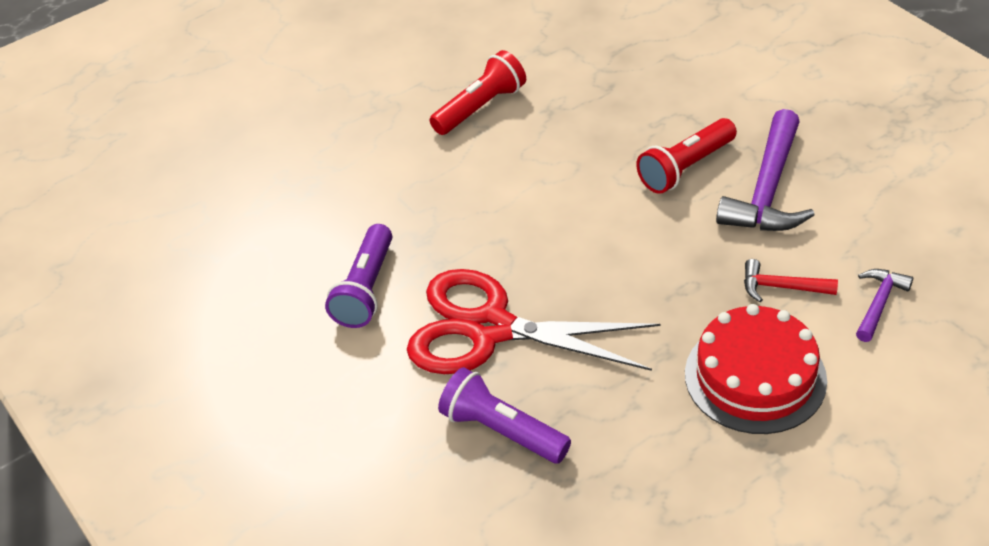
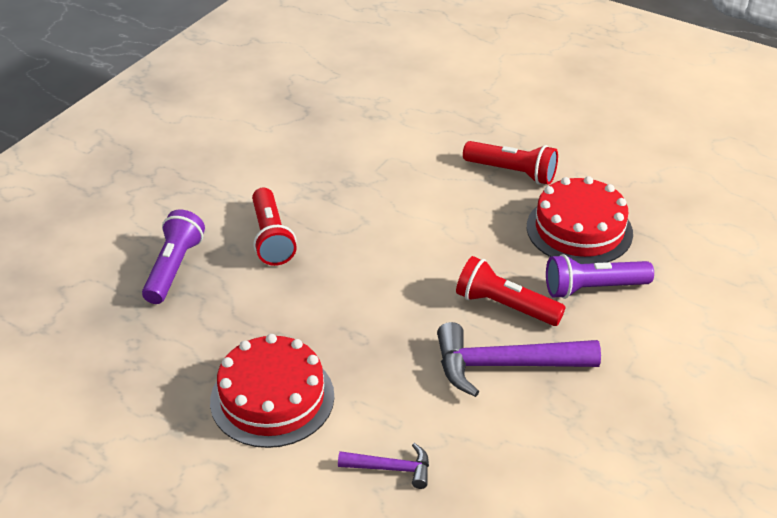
camera: 65 degrees right, 5 degrees down
purple flashlight [325,224,392,328] -> purple flashlight moved to [546,254,654,299]
red scissors [407,269,661,374] -> red flashlight [252,188,297,266]
red hammer [744,259,838,302] -> none
none -> red cake [527,176,633,264]

